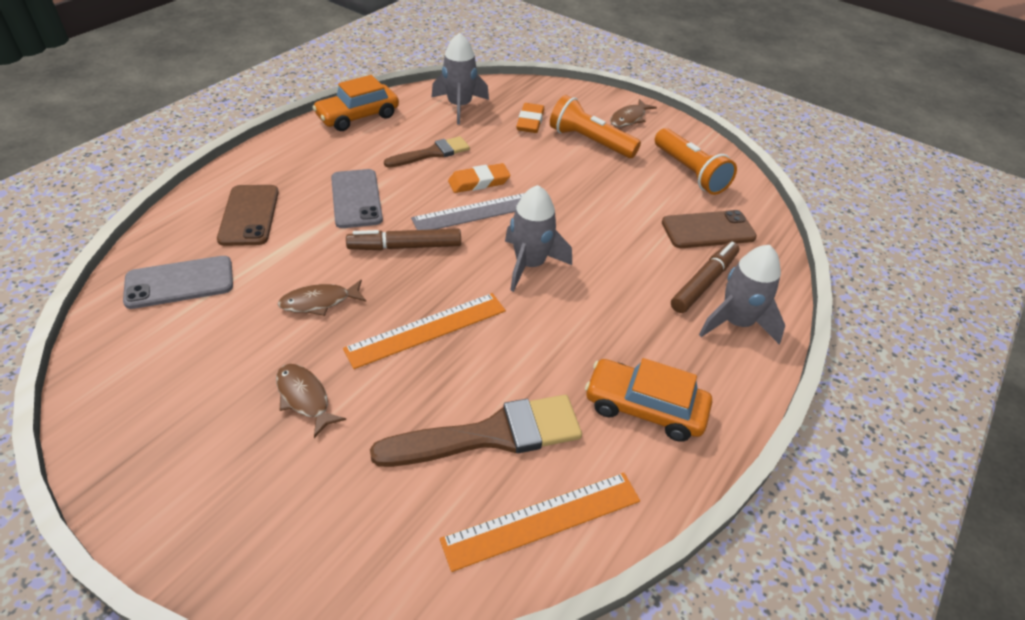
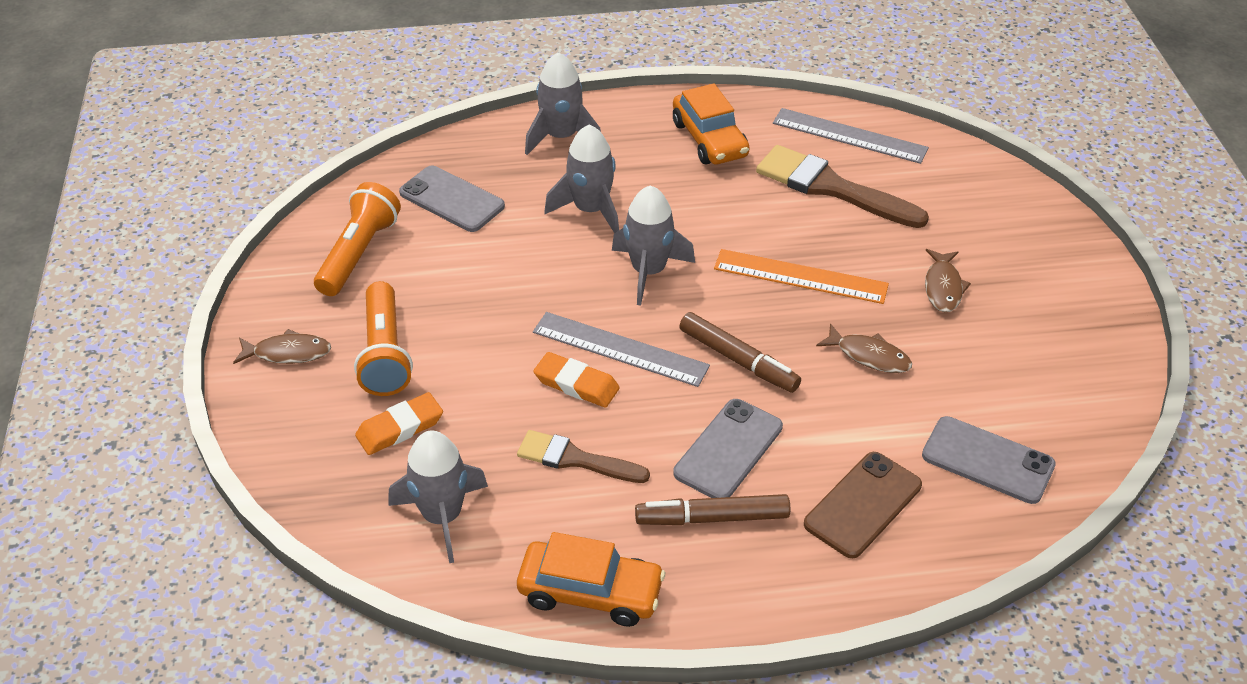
camera: 130 degrees left, 0 degrees up
orange ruler [440,473,640,572] -> grey ruler [773,108,929,164]
brown phone [662,210,757,248] -> grey phone [399,166,505,232]
brown marker [671,242,740,313] -> brown marker moved to [635,494,790,525]
none -> grey rocket [544,125,619,233]

